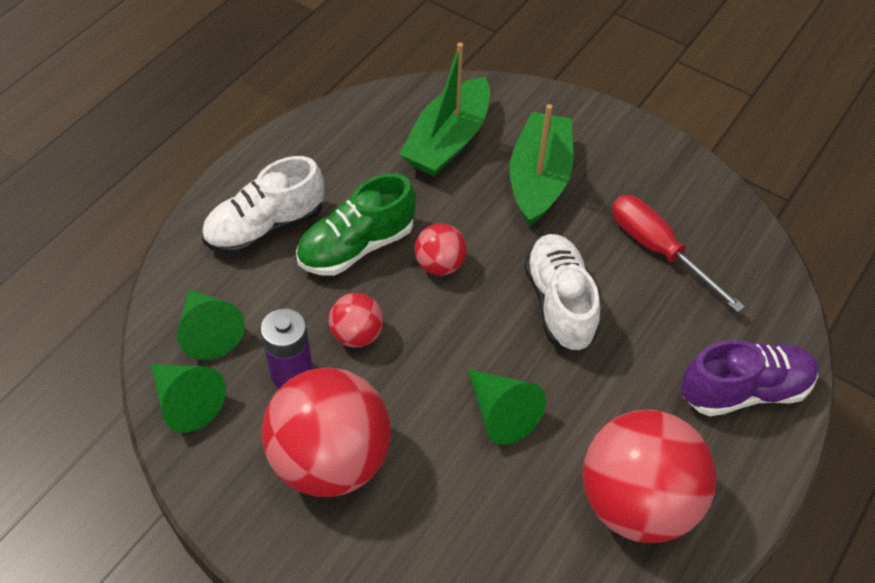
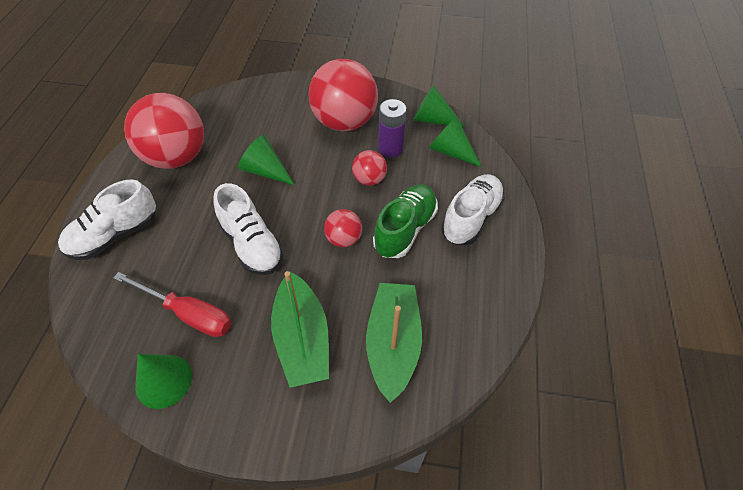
camera: 155 degrees right, 0 degrees up
purple shoe [680,340,818,416] -> white shoe [58,179,156,260]
none -> green cone [135,354,192,409]

